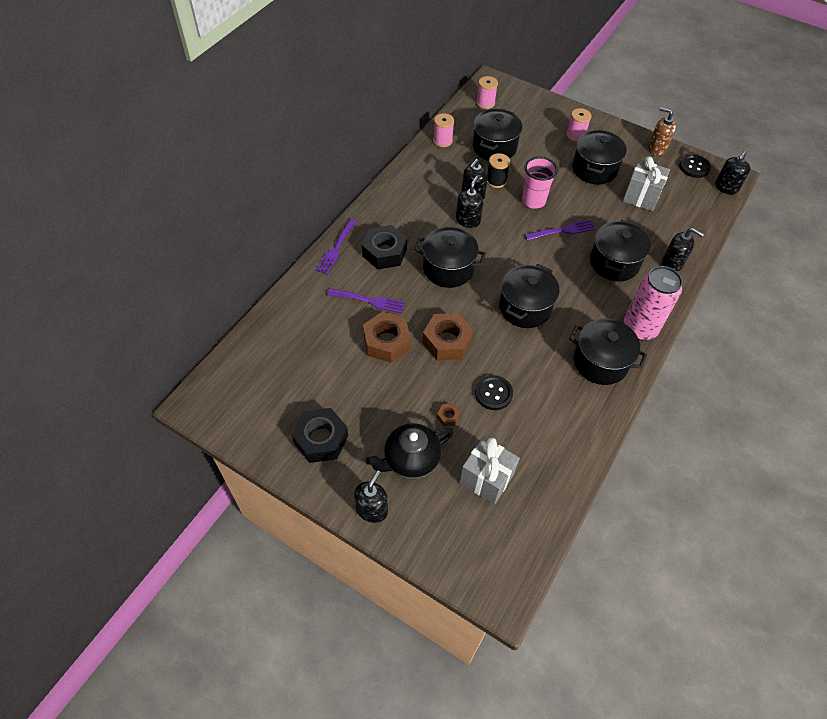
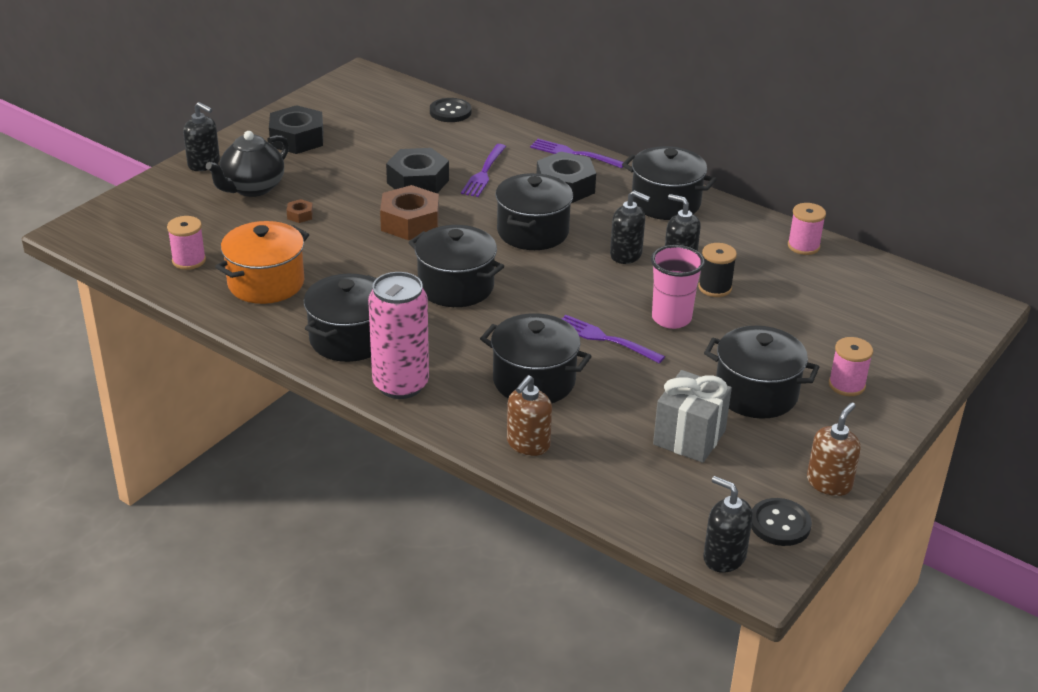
camera: 95 degrees right, 20 degrees down
brown nut [363,312,411,363] -> black nut [386,148,449,193]
black teapot [365,423,454,479] -> black teapot turned 120 degrees counterclockwise [206,131,289,197]
grey gift [459,436,520,505] -> none
black pot [472,109,522,161] -> black pot moved to [622,146,717,220]
black button [475,375,513,410] -> black button moved to [430,98,471,122]
pink spool [476,76,498,109] -> pink spool moved to [167,216,206,270]
purple fork [525,220,596,240] -> purple fork turned 135 degrees clockwise [561,315,665,363]
black soap dispenser [662,228,704,272] -> brown soap dispenser [507,375,552,456]
none -> orange pot [215,221,309,304]

